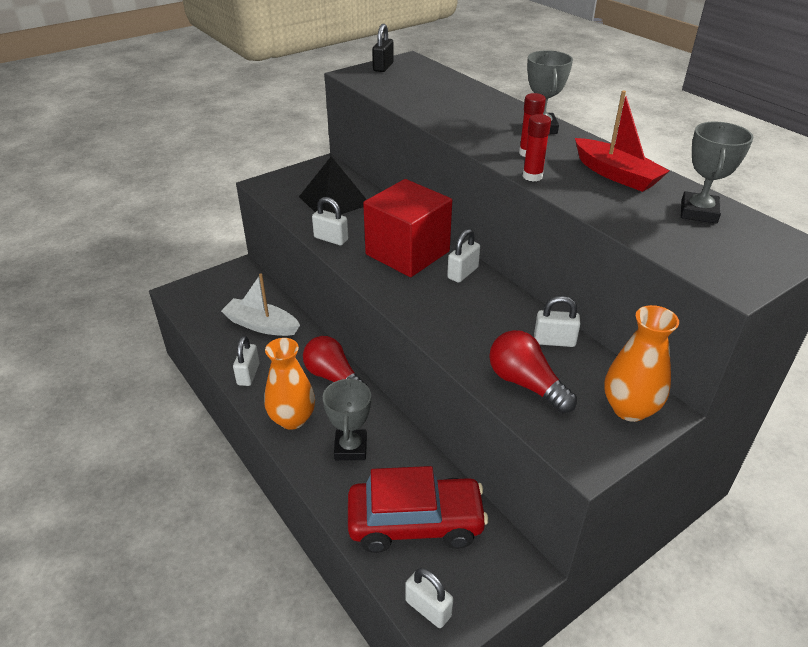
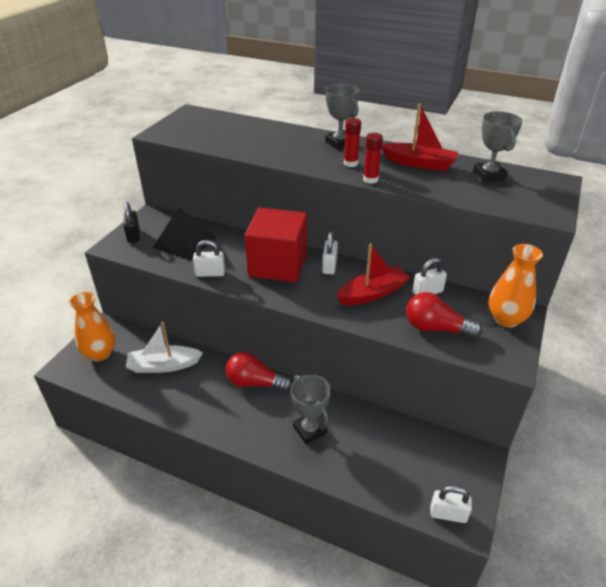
camera: 30 degrees left, 0 degrees up
white padlock [233,336,259,386] -> none
orange vase [264,338,315,430] -> orange vase moved to [69,292,115,361]
red car [348,466,488,553] -> none
black padlock [372,24,394,72] -> black padlock moved to [124,202,139,242]
none -> red boat [336,244,410,305]

